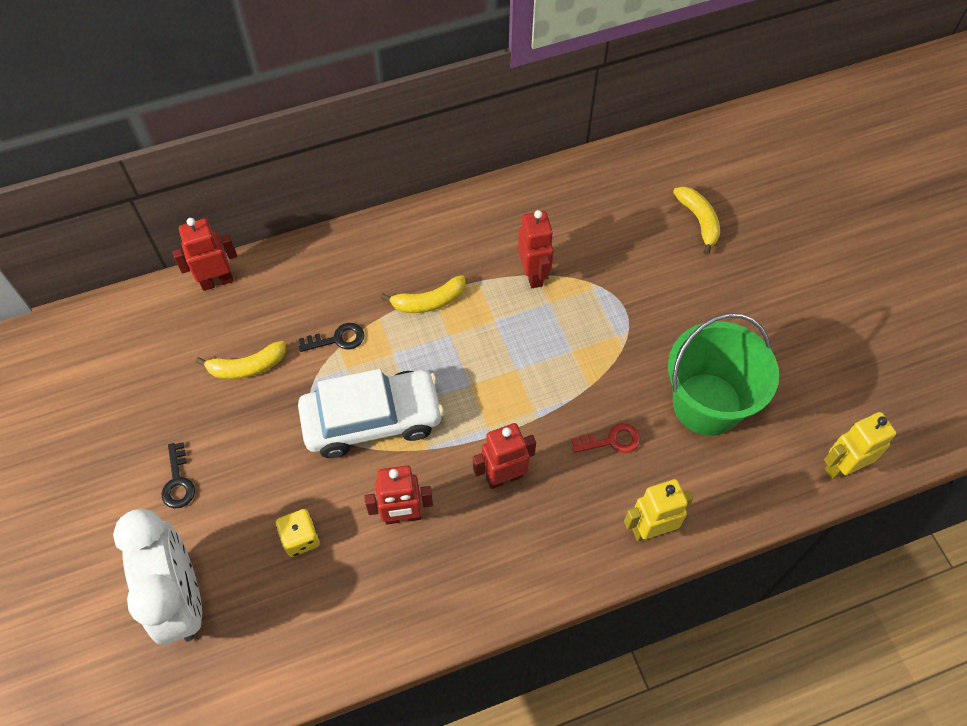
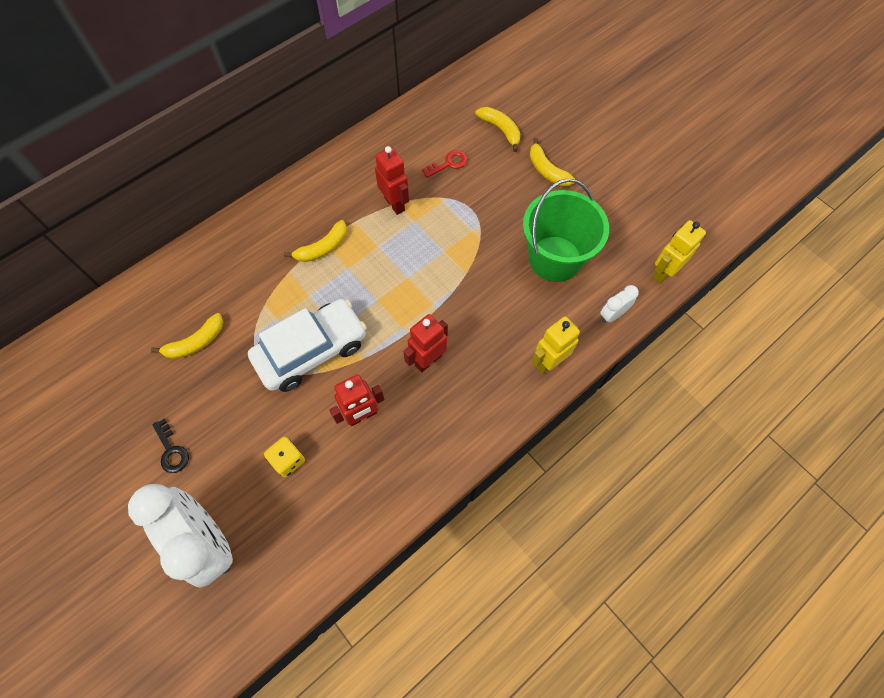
camera: 20 degrees left, 5 degrees up
red robot [172,218,237,291] -> none
black key [299,323,364,352] -> none
red key [572,423,641,453] -> red key moved to [422,150,468,178]
none -> yellow banana [530,138,575,186]
none -> white clock [600,285,639,323]

